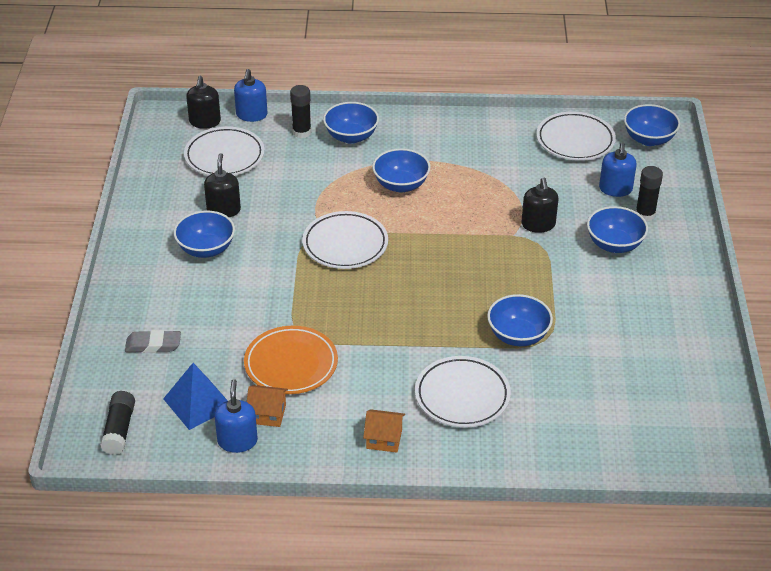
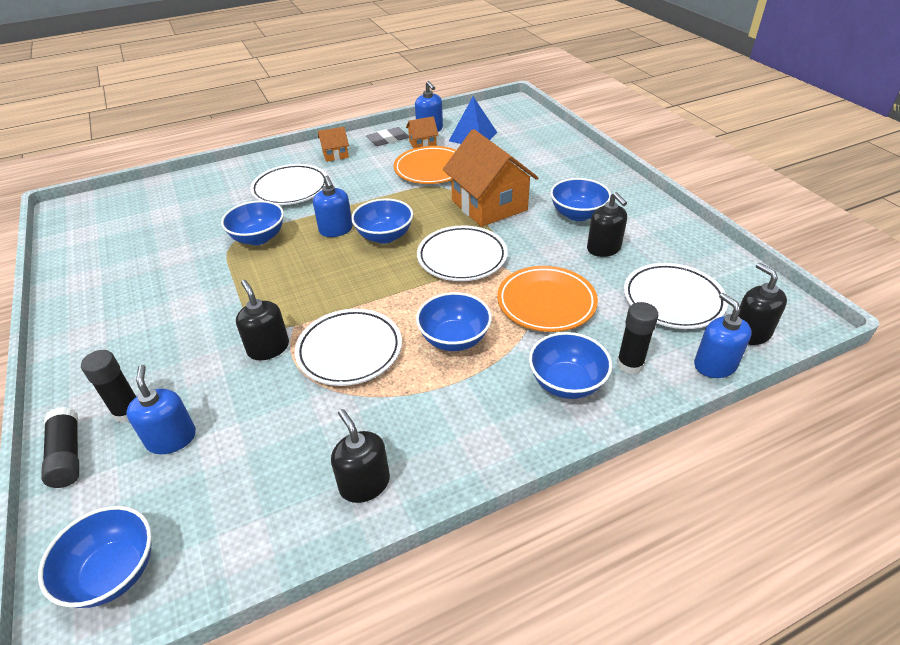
camera: 155 degrees right, 0 degrees up
black glue stick [100,391,135,455] -> black glue stick moved to [41,407,79,488]
grey eraser [125,330,181,353] -> grey eraser moved to [366,127,409,146]
white plate [536,112,616,161] -> white plate moved to [295,309,402,386]
blue bowl [587,206,648,253] -> blue bowl moved to [351,199,413,244]
none -> blue soap dispenser [313,175,353,237]
none -> black soap dispenser [331,409,390,503]
none -> orange house [443,129,539,227]
none -> orange plate [497,266,598,332]

